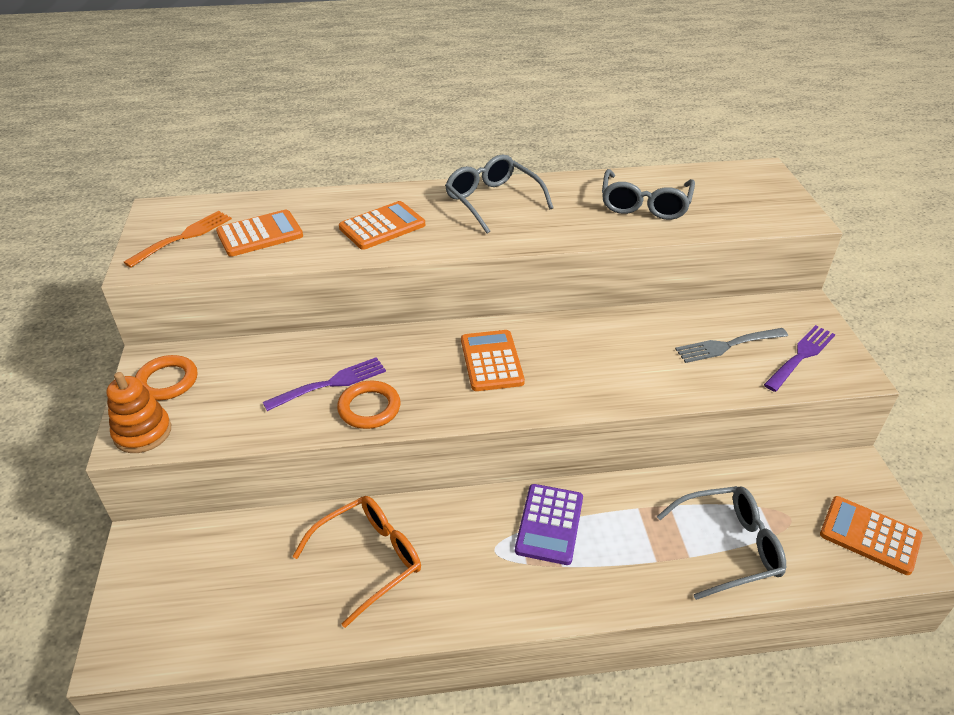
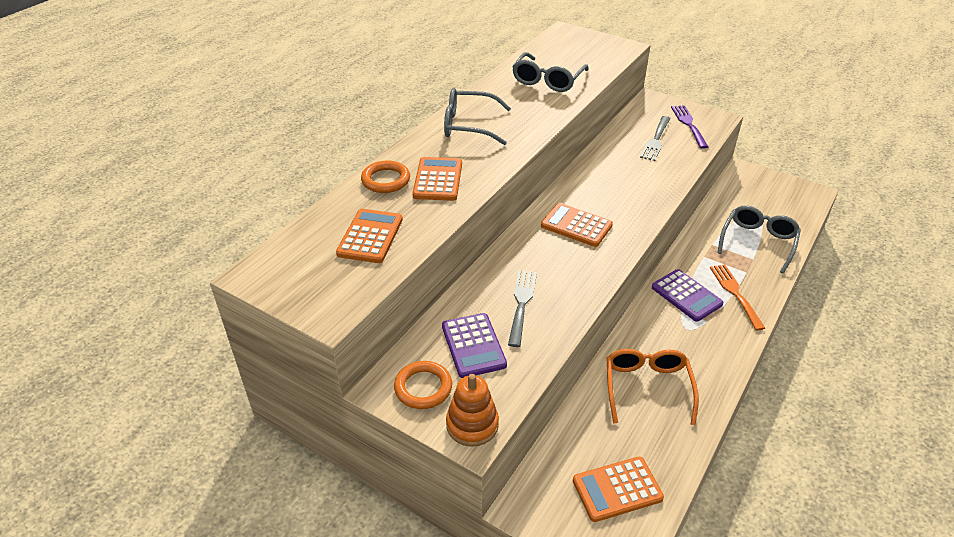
camera: 50 degrees left, 0 degrees up
orange fork [124,211,232,268] -> orange fork moved to [710,264,765,331]
purple fork [263,357,386,411] -> grey fork [508,270,537,347]
orange ring [337,380,400,429] -> orange ring moved to [361,160,410,193]
grey glasses [602,169,695,220] -> grey glasses turned 60 degrees clockwise [512,52,588,92]
orange calculator [820,496,923,575] -> orange calculator moved to [573,457,664,522]
none -> purple calculator [442,313,507,378]

